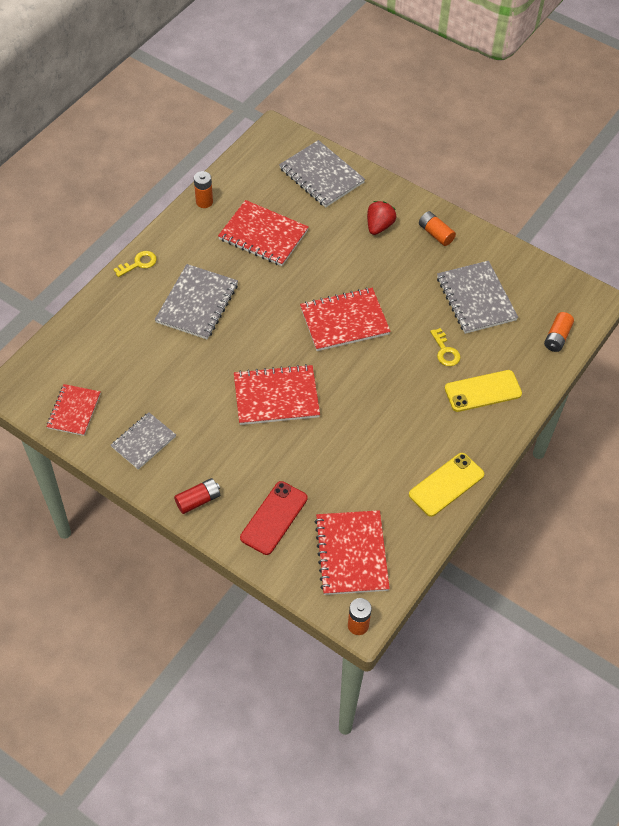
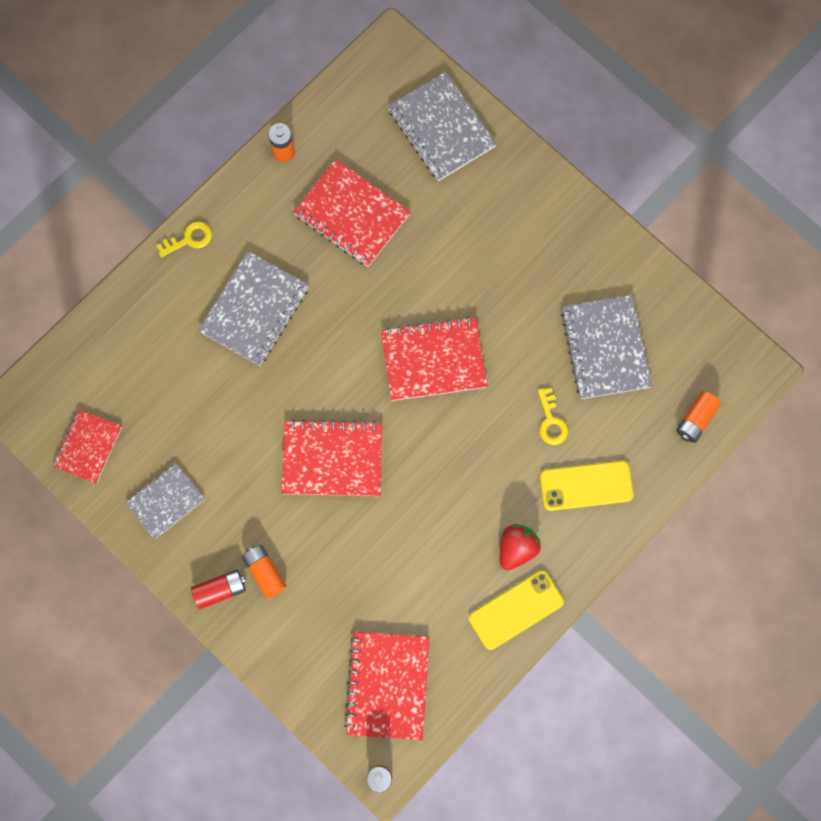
camera: 10 degrees right, 20 degrees up
red phone [240,481,308,555] -> none
red strawberry [367,201,396,235] -> red strawberry moved to [500,524,541,570]
orange battery [419,211,456,246] -> orange battery moved to [242,545,287,599]

